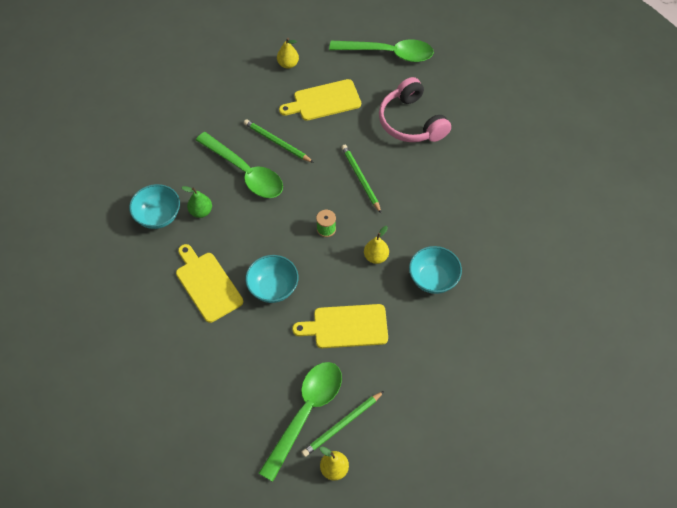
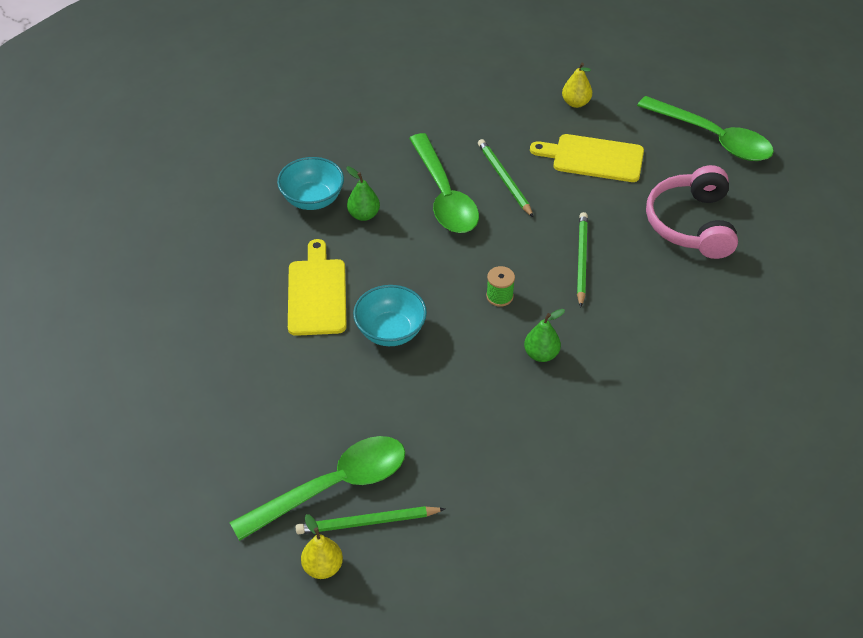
camera: 30 degrees right, 10 degrees down
yellow cutting board [292,304,388,348] -> none
yellow pear [364,226,389,264] -> green pear [524,309,565,362]
turquoise bowl [409,246,462,294] -> none

